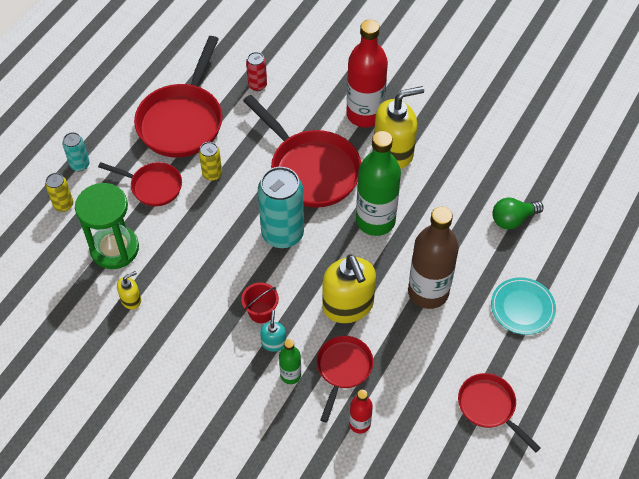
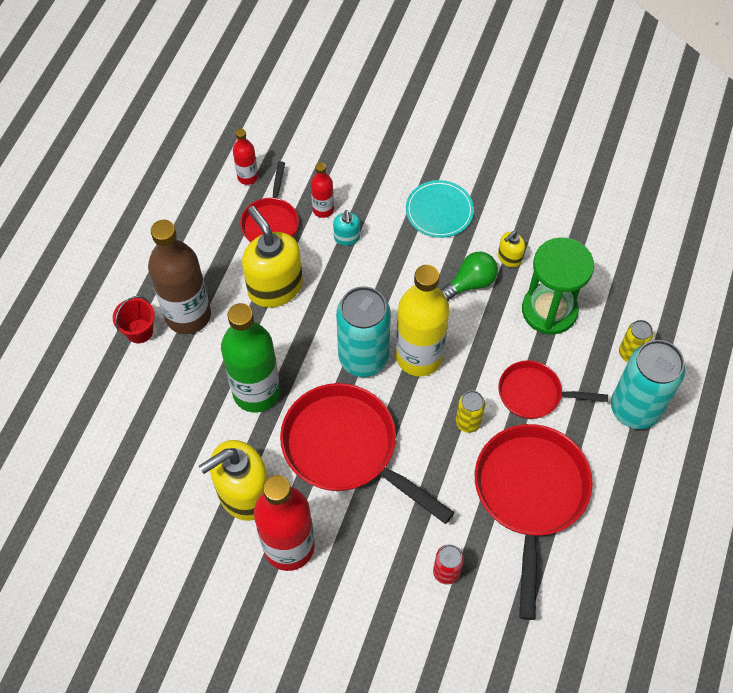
camera: 170 degrees right, 5 degrees up
turquoise can [62,132,90,171] -> turquoise can [611,340,685,429], size x2.04
red bucket [241,282,279,323] -> red bucket moved to [113,296,155,343]
green bottle [279,339,301,384] -> red bottle [311,162,334,218]
red pan [458,373,541,452] -> none
turquoise plate [491,277,556,335] -> turquoise plate moved to [406,180,474,238]
green light bulb [492,197,544,230] -> green light bulb moved to [440,252,498,301]
none -> yellow bottle [396,265,449,376]

